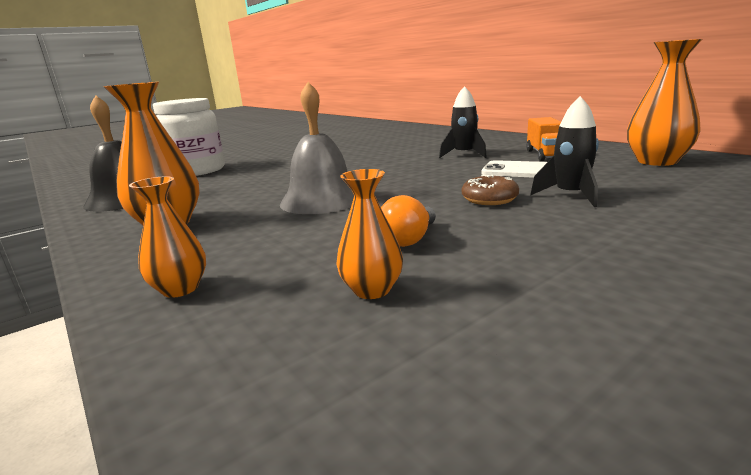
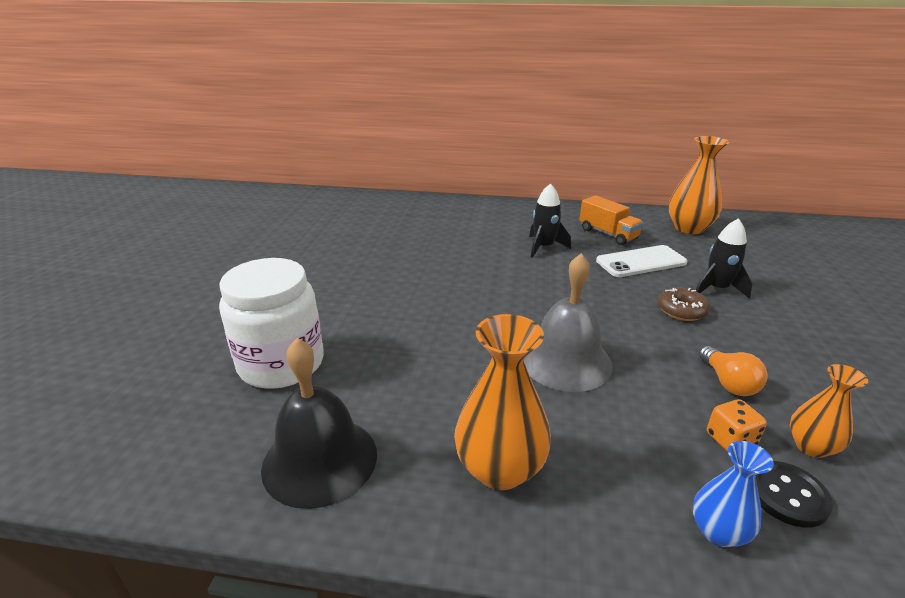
camera: 45 degrees left, 10 degrees up
orange vase [129,176,206,298] -> blue vase [693,441,774,547]
none -> orange dice [707,399,767,452]
none -> black button [755,461,833,528]

